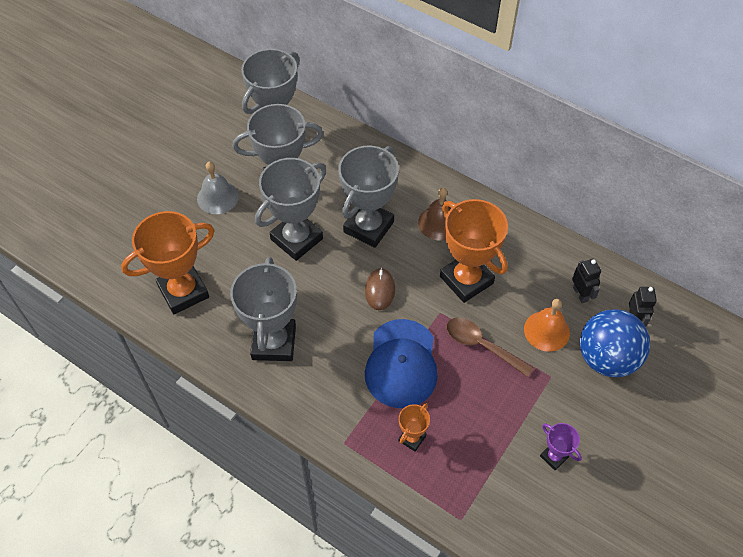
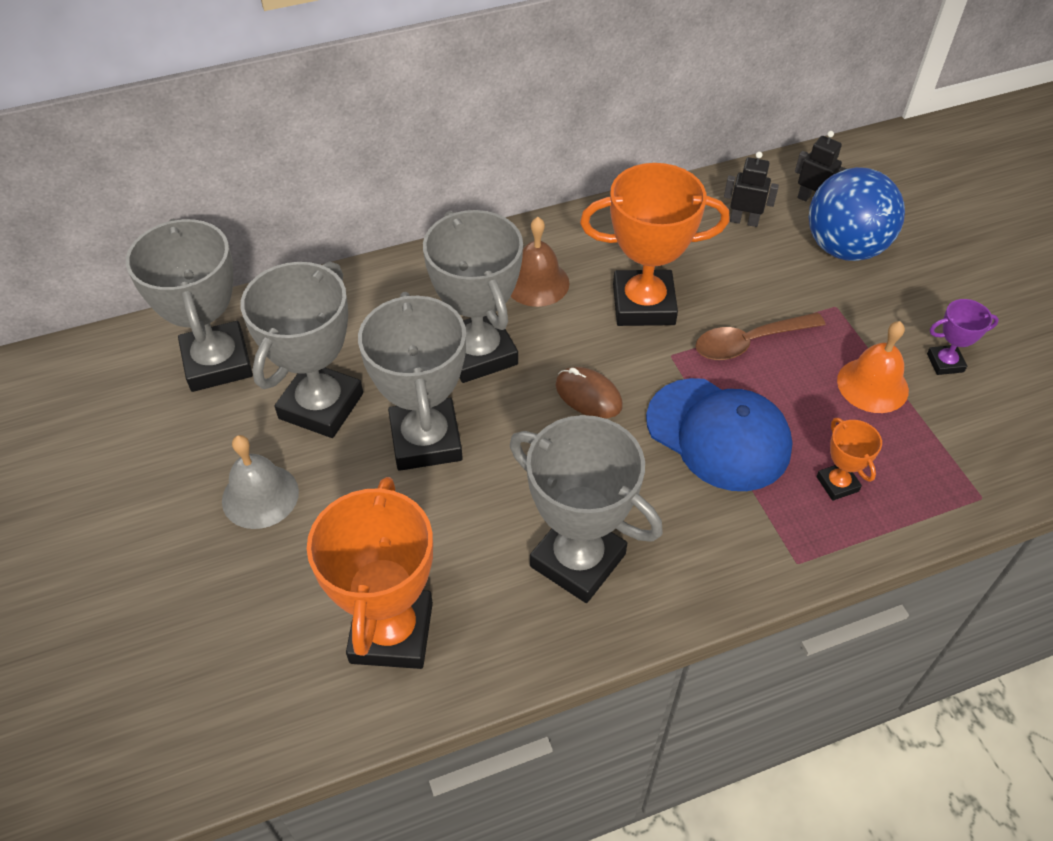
camera: 55 degrees left, 5 degrees down
orange bell [524,299,570,352] -> orange bell moved to [837,321,909,413]

